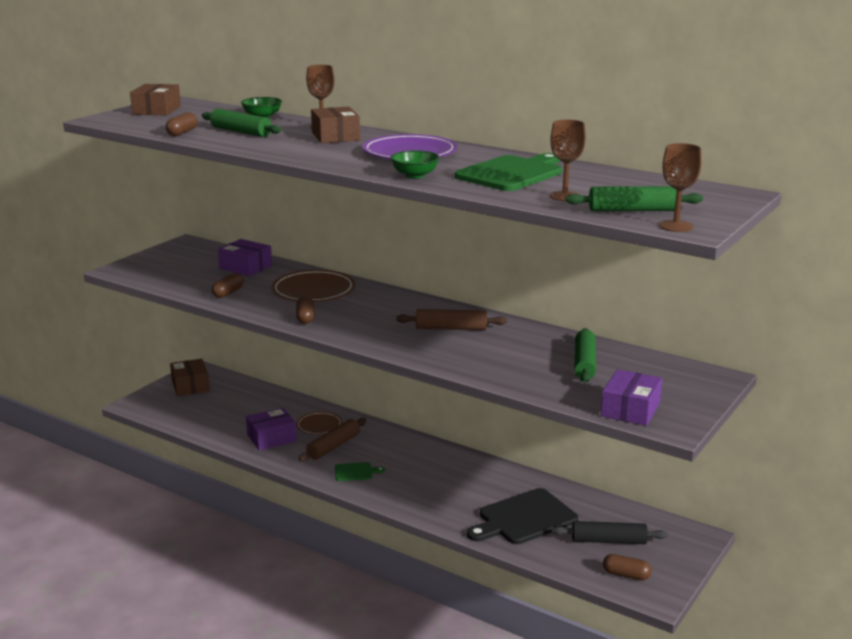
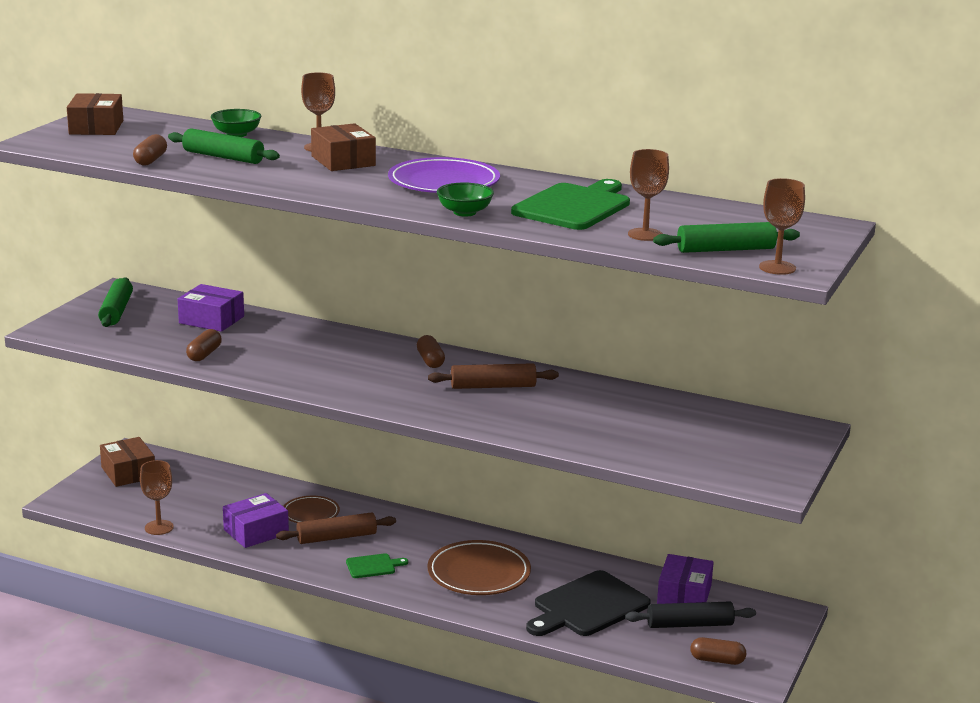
camera: 10 degrees left, 0 degrees up
brown plate [271,270,355,302] -> brown plate moved to [427,540,531,595]
brown capsule [296,296,315,324] -> brown capsule moved to [417,335,445,368]
brown rolling pin [299,418,366,461] -> brown rolling pin turned 45 degrees clockwise [276,512,396,544]
green rolling pin [574,328,596,383] -> green rolling pin moved to [98,277,133,327]
purple box [601,369,662,426] -> purple box moved to [657,554,714,604]
none -> brown goblet [140,460,174,535]

